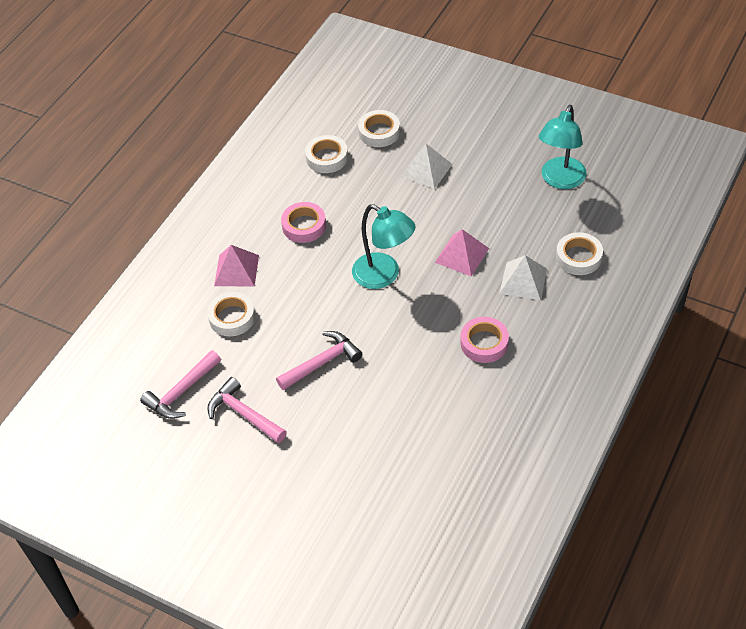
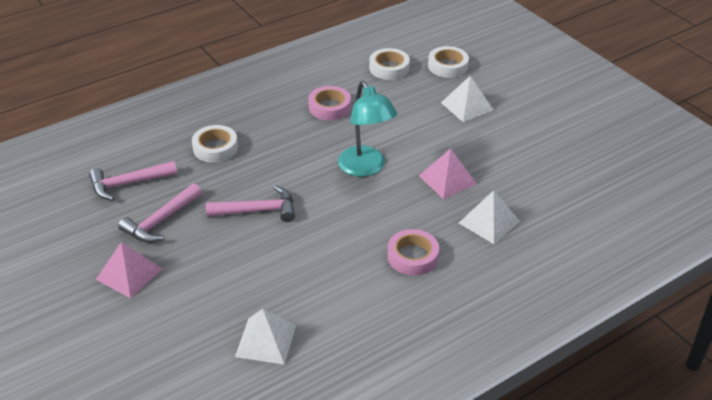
camera: 25 degrees right, 10 degrees down
pink hammer [208,377,287,443] -> pink hammer turned 120 degrees counterclockwise [118,183,202,243]
pink pyramid [214,245,259,287] -> pink pyramid moved to [95,242,162,298]
turquoise lamp [539,105,587,189] -> none
white tape [556,232,603,275] -> none
none -> white pyramid [235,309,296,365]

